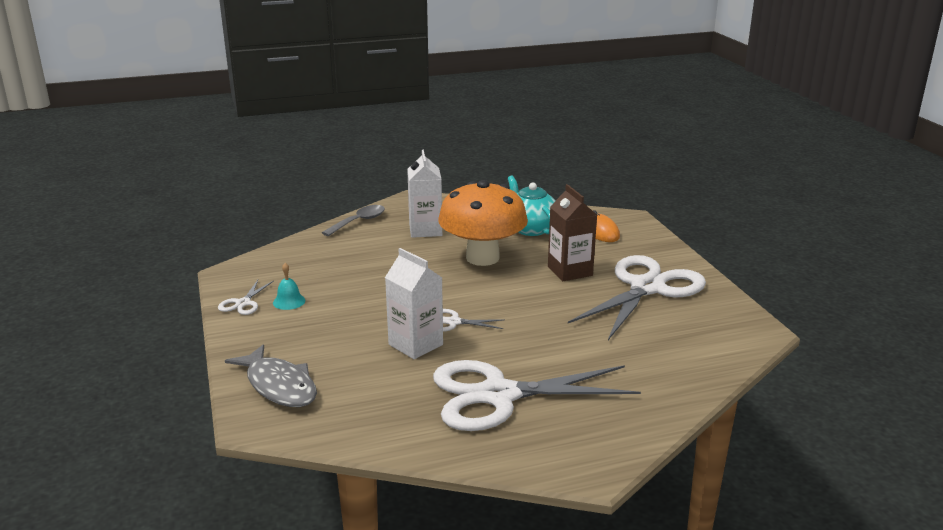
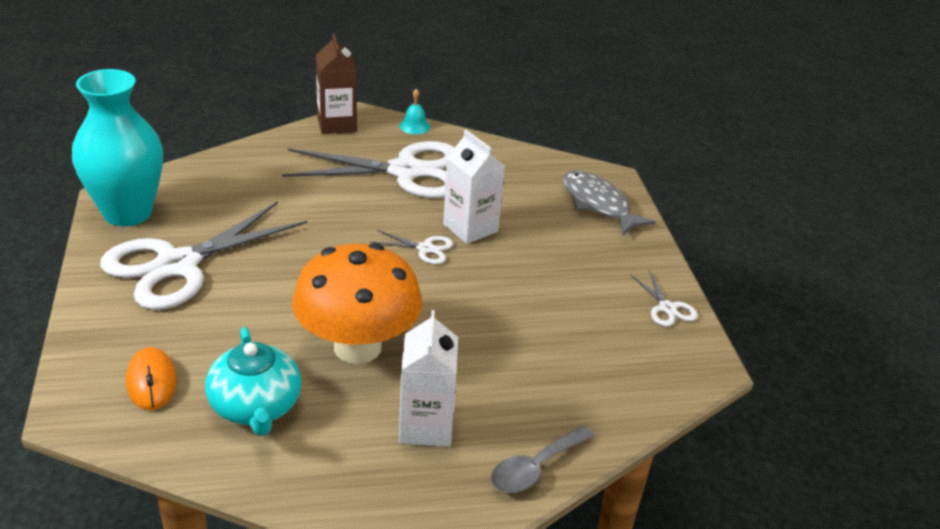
camera: 175 degrees left, 10 degrees up
white scissors [218,280,274,315] -> white scissors turned 135 degrees clockwise [631,270,698,327]
turquoise bell [273,263,305,310] -> turquoise bell moved to [400,89,430,134]
brown carton [548,184,597,281] -> brown carton moved to [316,33,357,134]
none -> turquoise vase [72,69,163,226]

